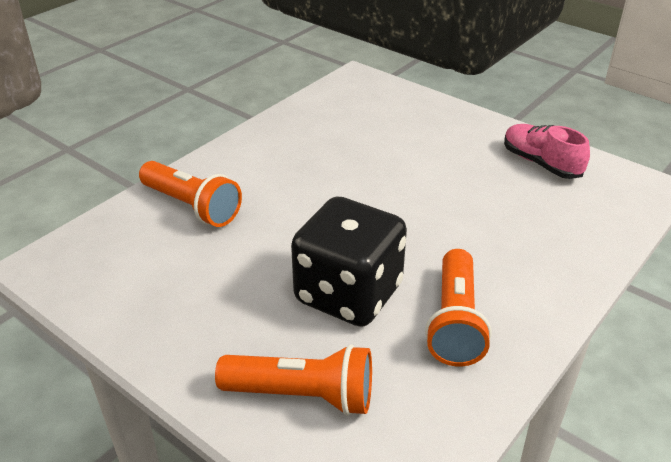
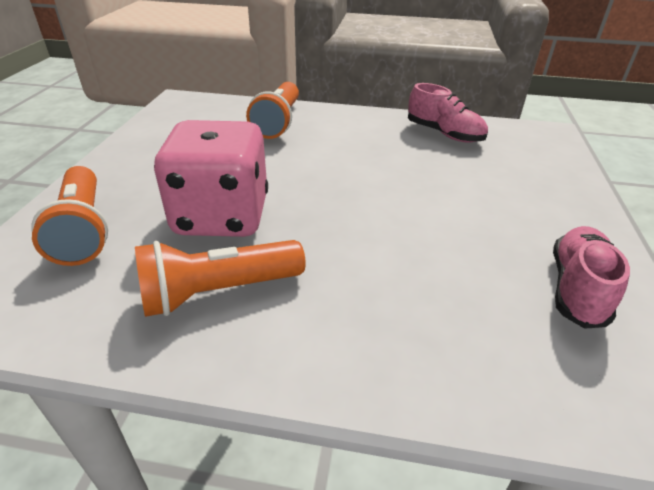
camera: 60 degrees right, 0 degrees up
black dice [291,197,407,327] -> pink dice [154,120,268,237]
none -> pink shoe [408,83,488,143]

